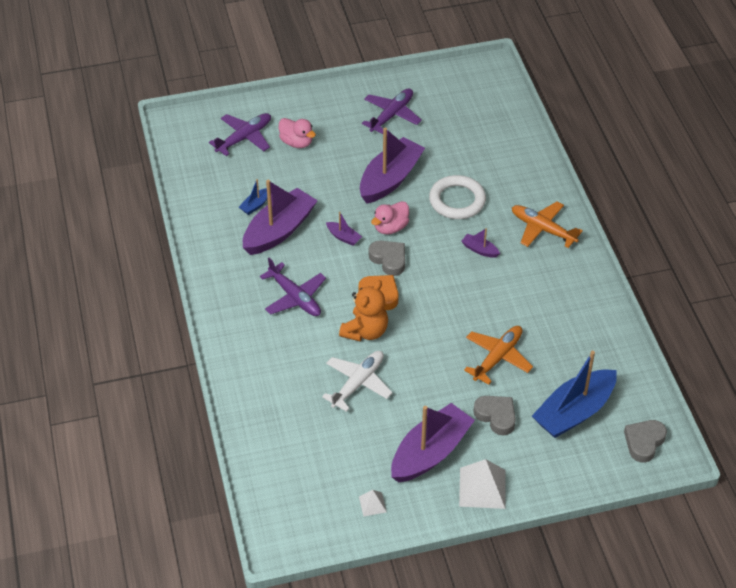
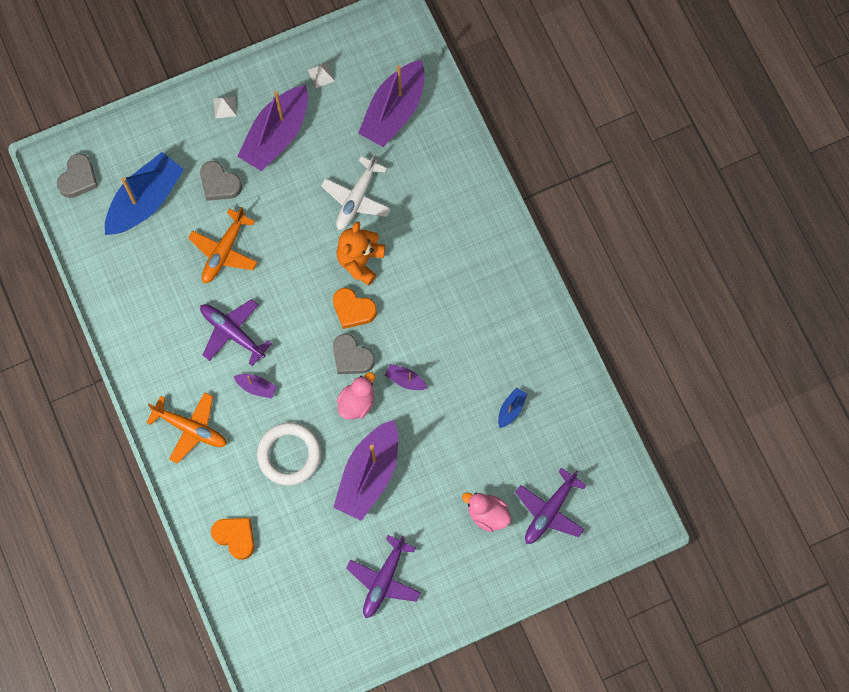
camera: 170 degrees right, 25 degrees up
purple boat [243,179,318,255] -> purple boat moved to [358,60,425,147]
purple plane [260,258,326,316] -> purple plane moved to [200,299,272,366]
white pyramid [459,459,505,509] -> white pyramid [214,96,237,119], size x0.52
none -> orange heart [211,518,255,560]

